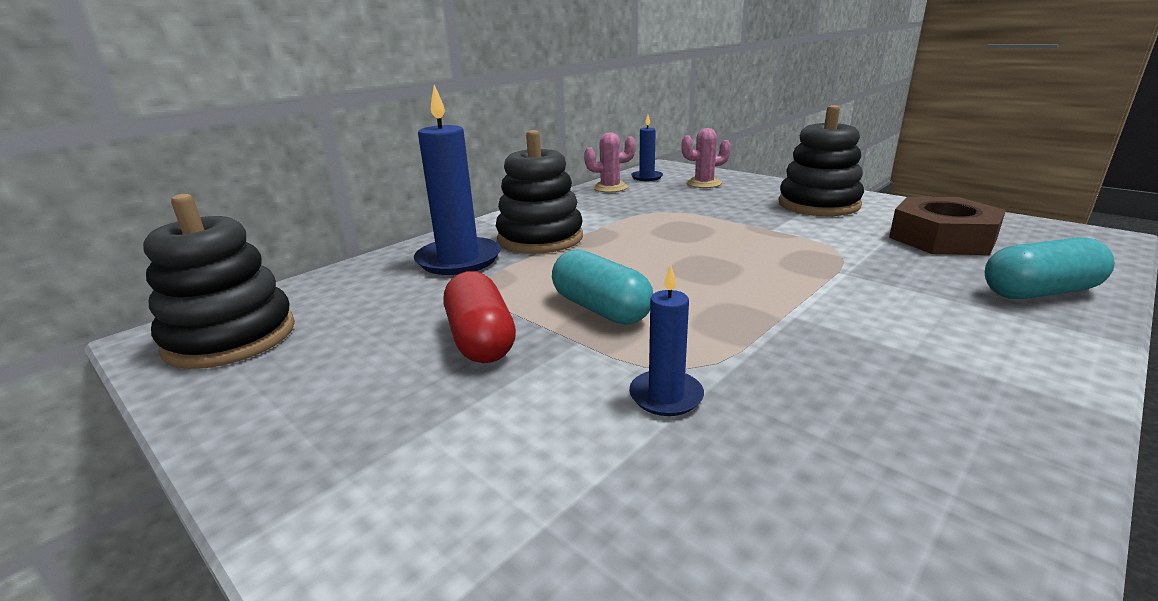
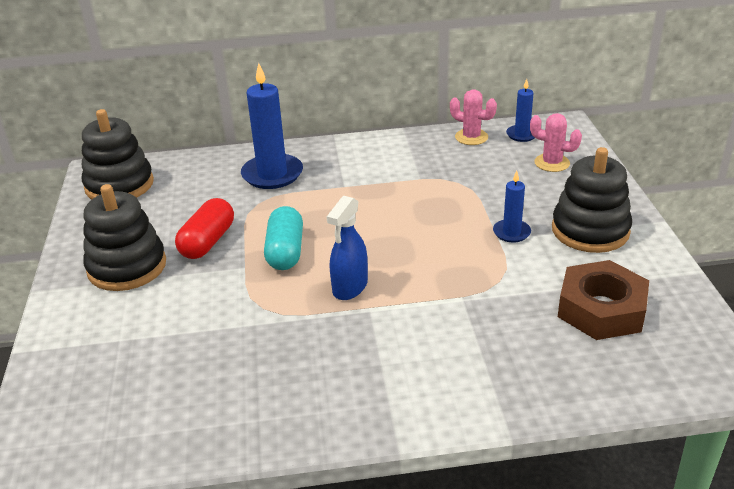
camera: 40 degrees right, 10 degrees up
black stacking toy [496,130,583,254] -> black stacking toy moved to [83,184,166,291]
blue candle [629,265,704,416] -> blue candle moved to [493,171,531,243]
turquoise capsule [985,237,1115,299] -> none
none -> blue spray bottle [327,196,368,300]

